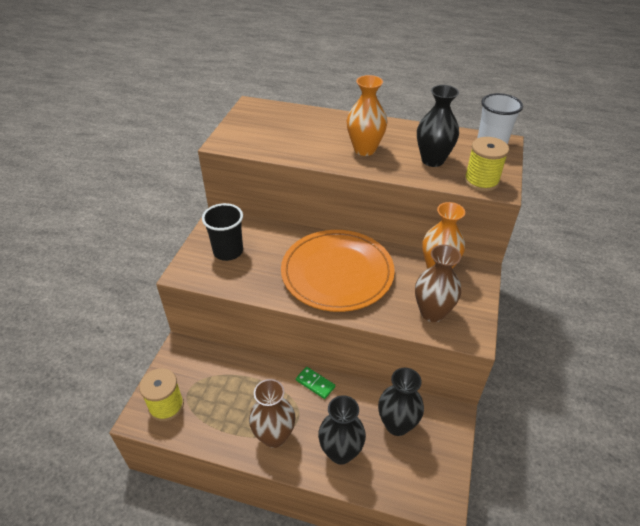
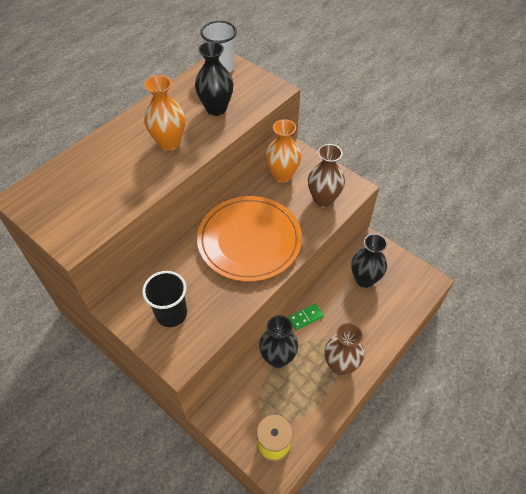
camera: 65 degrees left, 10 degrees up
black vase [318,395,366,465] -> black vase moved to [259,315,298,368]
yellow spool [464,137,509,192] -> none

